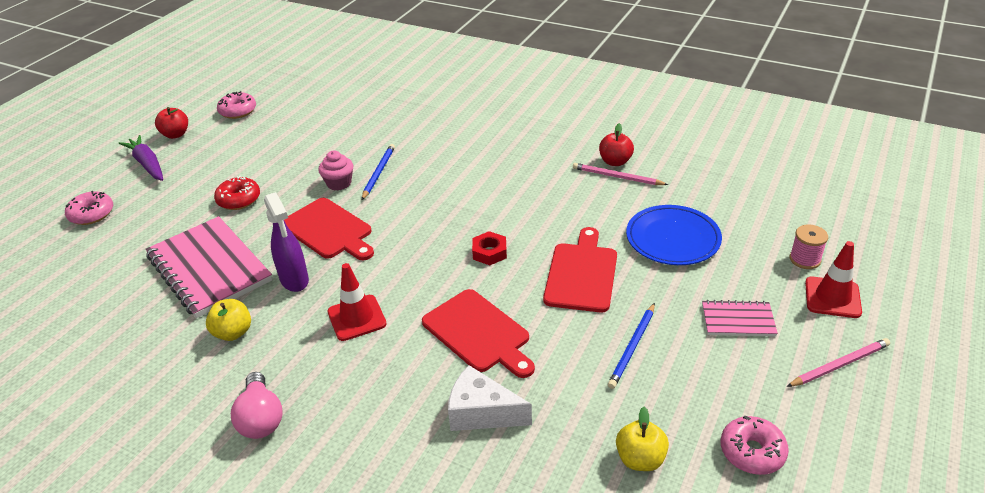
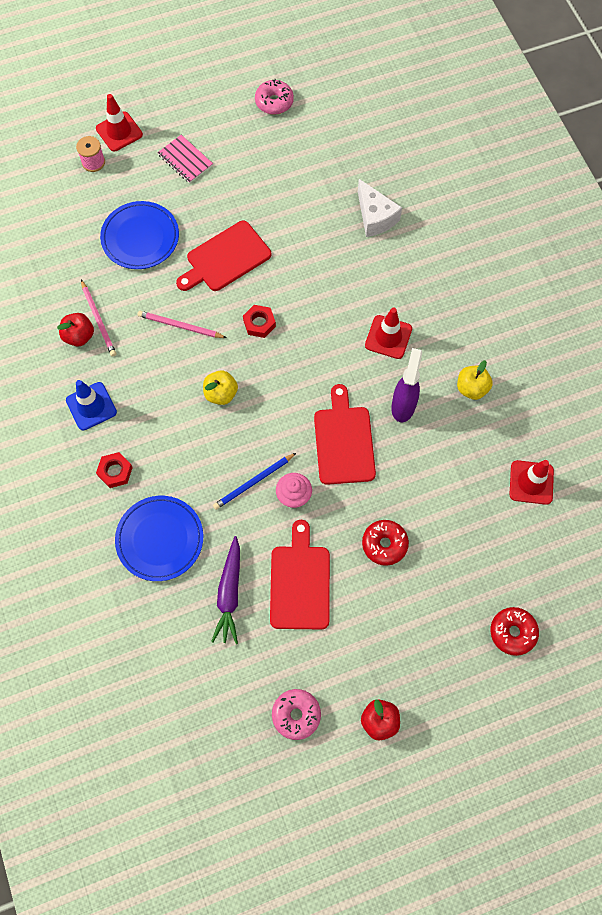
camera: 140 degrees left, 30 degrees up
pink donut [65,191,113,225] -> red donut [490,607,539,656]
purple carrot [119,135,163,181] -> purple carrot moved to [211,536,240,644]
pink notebook [145,216,272,318] -> none
pink light bulb [231,372,282,439] -> none
red cutting board [422,289,535,378] -> red cutting board moved to [270,520,330,629]
blue pencil [608,303,655,389] -> none
yellow apple [616,407,669,471] -> yellow apple moved to [203,370,238,405]
pink pencil [787,338,890,387] -> pink pencil moved to [137,311,227,338]
none -> blue traffic cone [66,380,117,430]
none -> red nut [96,452,133,488]
none -> blue plate [115,496,203,581]
none -> red traffic cone [509,460,554,505]

